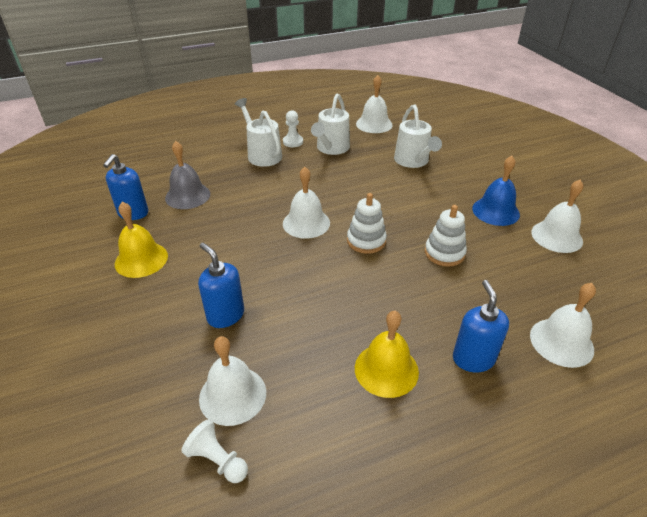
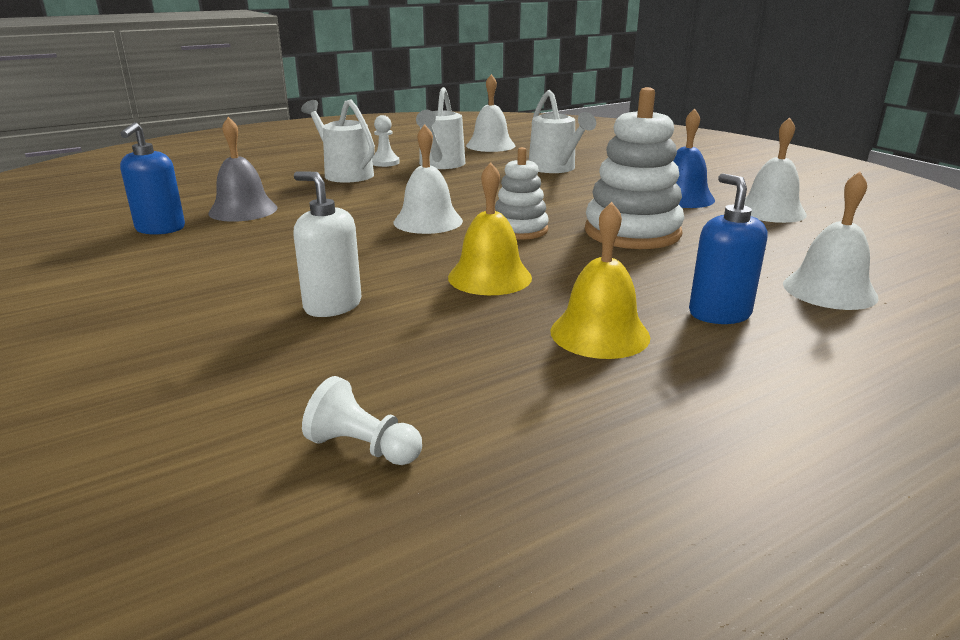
camera: 10 degrees left, 15 degrees down
yellow bell [115,202,168,278] -> yellow bell moved to [448,162,532,295]
blue soap dispenser [198,243,244,328] -> white soap dispenser [293,171,362,317]
white bell [199,336,266,426] -> none
white stacking toy [425,205,467,267] -> white stacking toy [585,87,684,249], size x1.67

